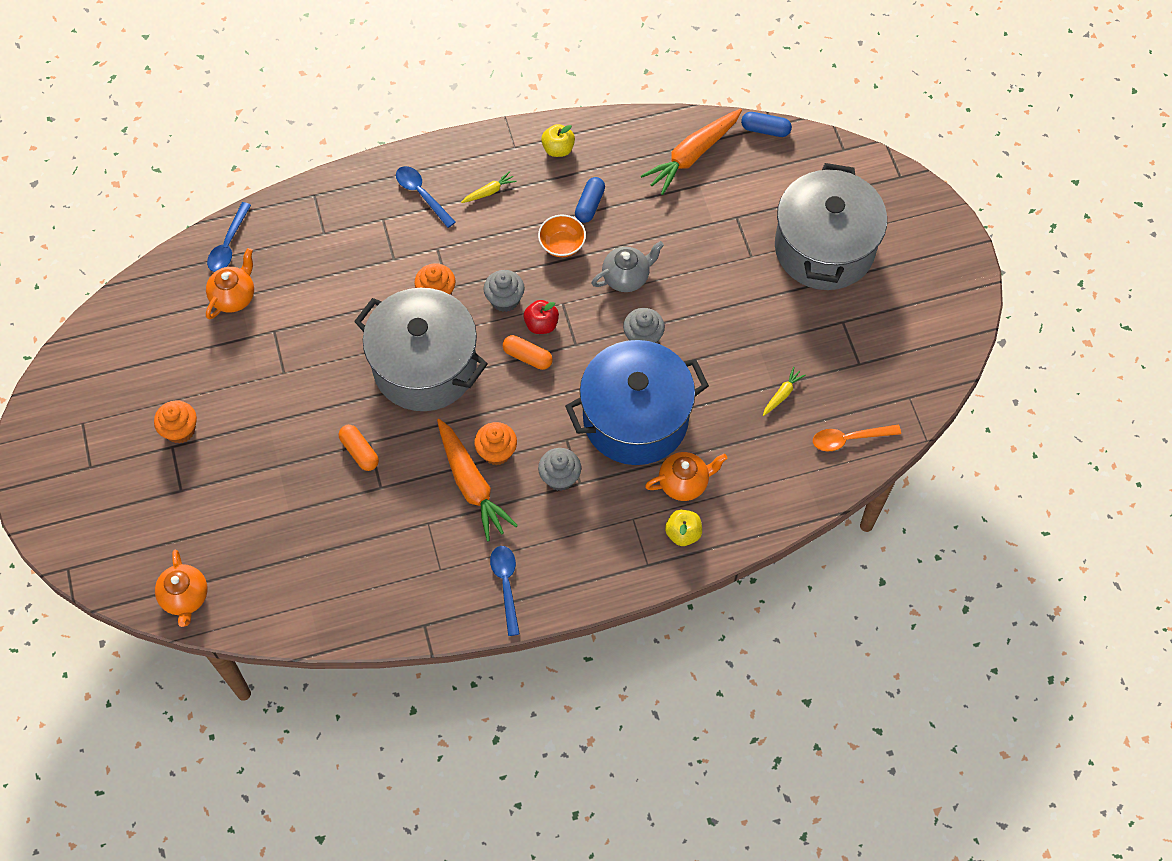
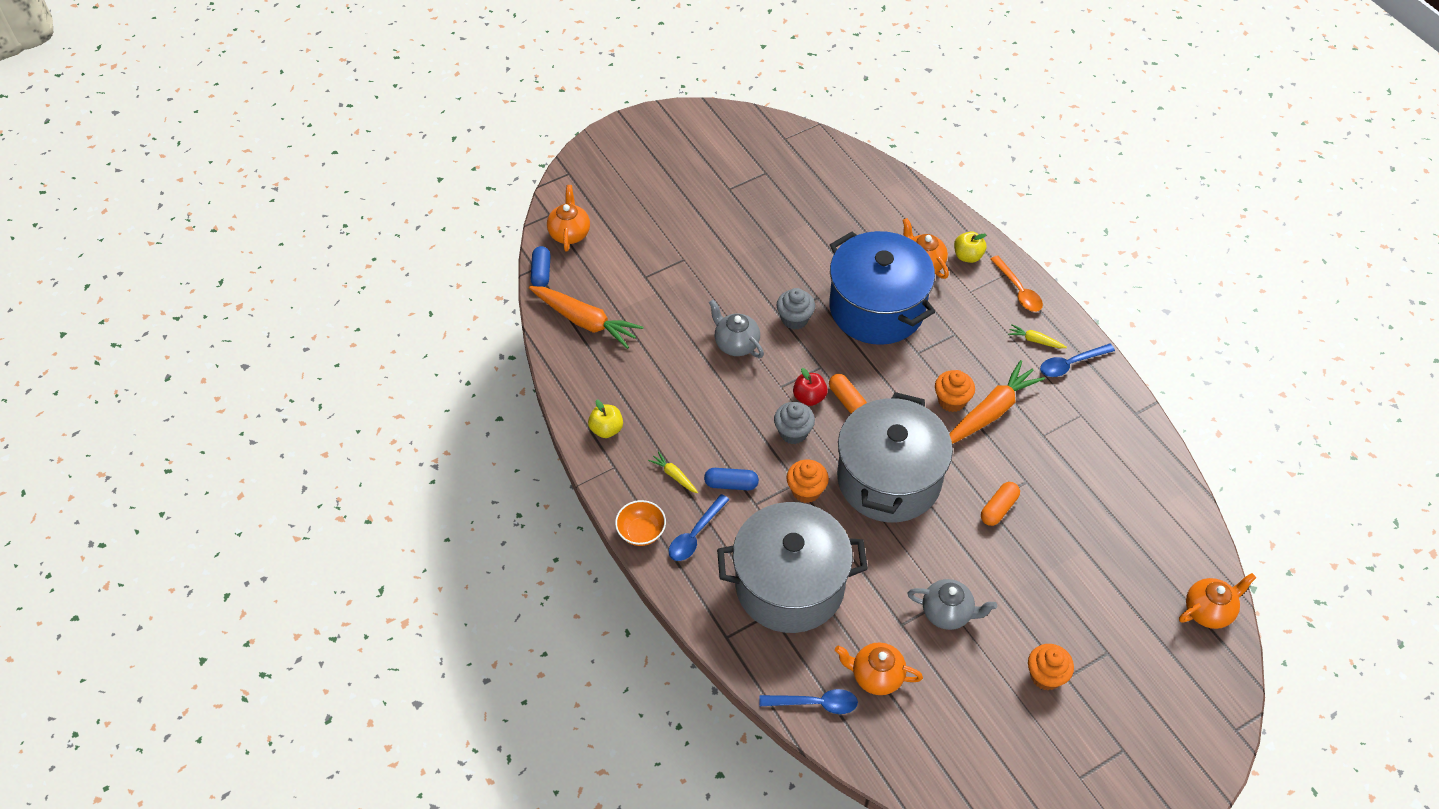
camera: 105 degrees left, 10 degrees down
orange capsule [503,335,553,370] -> orange capsule turned 45 degrees counterclockwise [829,374,867,413]
orange bowl [538,215,586,257] -> orange bowl moved to [615,500,666,546]
grey cupcake [538,448,581,491] -> none
blue capsule [575,177,605,223] -> blue capsule moved to [704,468,759,490]
yellow carrot [763,367,806,416] -> yellow carrot moved to [1008,324,1067,348]
grey pot [775,163,887,290] -> grey pot moved to [717,502,868,633]
orange spoon [813,425,901,451] -> orange spoon moved to [991,255,1043,312]
none -> orange teapot [547,185,590,251]
none -> grey teapot [907,579,997,630]

